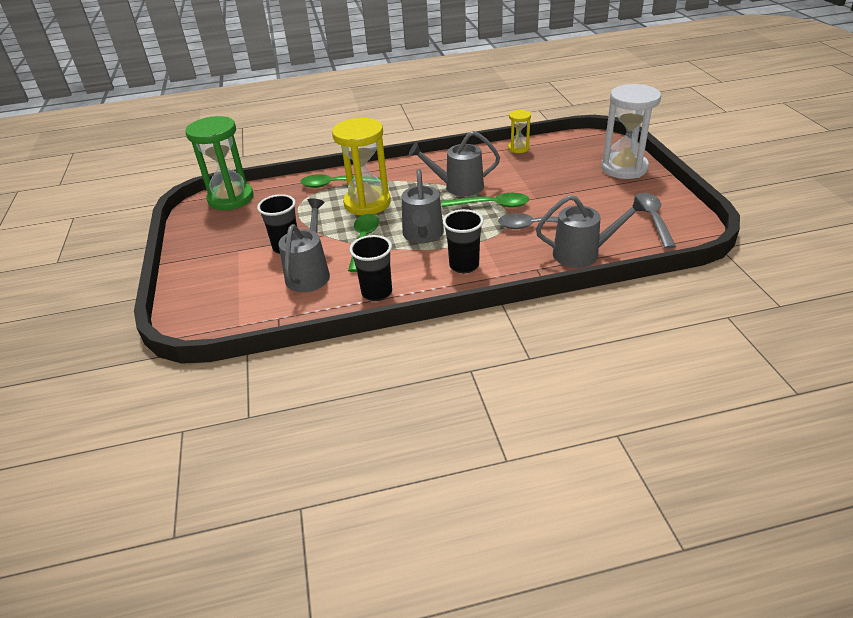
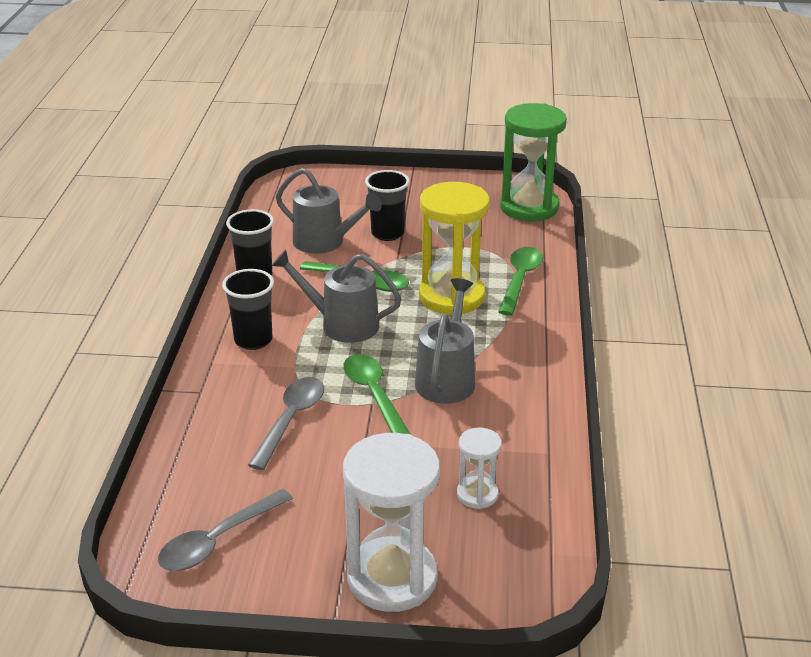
camera: 105 degrees right, 5 degrees down
green spoon [442,193,529,208] -> green spoon turned 135 degrees clockwise [343,354,410,434]
yellow hourglass [508,110,531,153] -> none
grey watering can [536,195,647,268] -> none
grey spoon [634,193,676,249] -> grey spoon turned 120 degrees clockwise [158,489,293,571]
none -> white hourglass [457,427,502,509]

